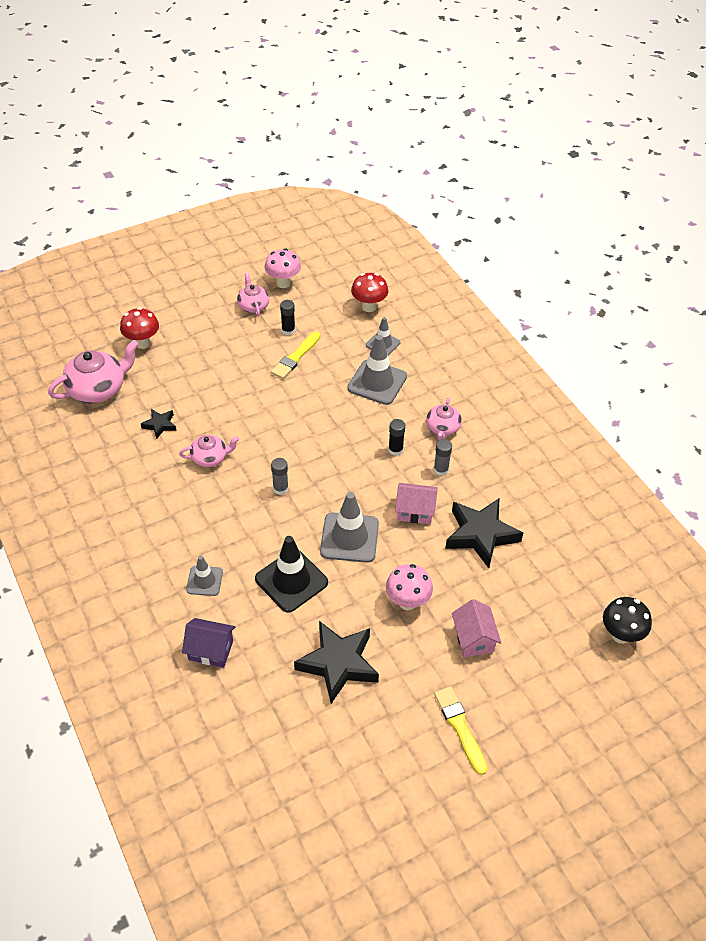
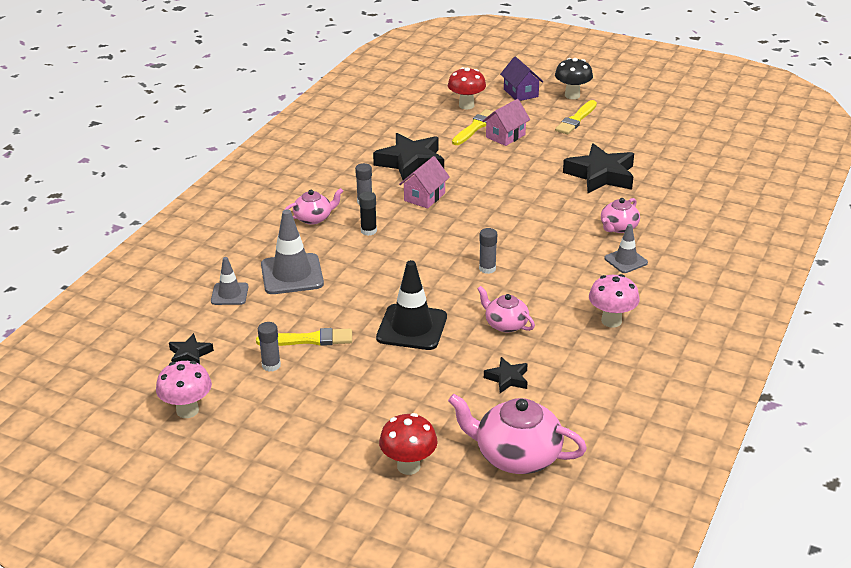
camera: 125 degrees left, 15 degrees down
purple house [182,618,235,667] -> purple house moved to [500,57,543,101]
pink teapot [237,272,269,316] -> pink teapot moved to [601,198,640,233]
black traffic cone [255,536,328,613] -> black traffic cone moved to [376,260,447,350]
black glue stick [280,300,295,335] -> grey glue stick [258,322,281,372]
grey traffic cone [320,492,379,563] -> none
red mushroom [351,273,388,312] -> red mushroom moved to [448,67,486,109]
pink mushroom [386,564,433,610] -> pink mushroom moved to [589,274,640,327]
pink house [395,483,438,524] -> pink house turned 60 degrees clockwise [399,156,450,209]
black mushroom [603,597,652,644] -> black mushroom moved to [555,58,593,99]
none -> black star [169,333,214,364]
none -> yellow brush [452,109,494,145]

